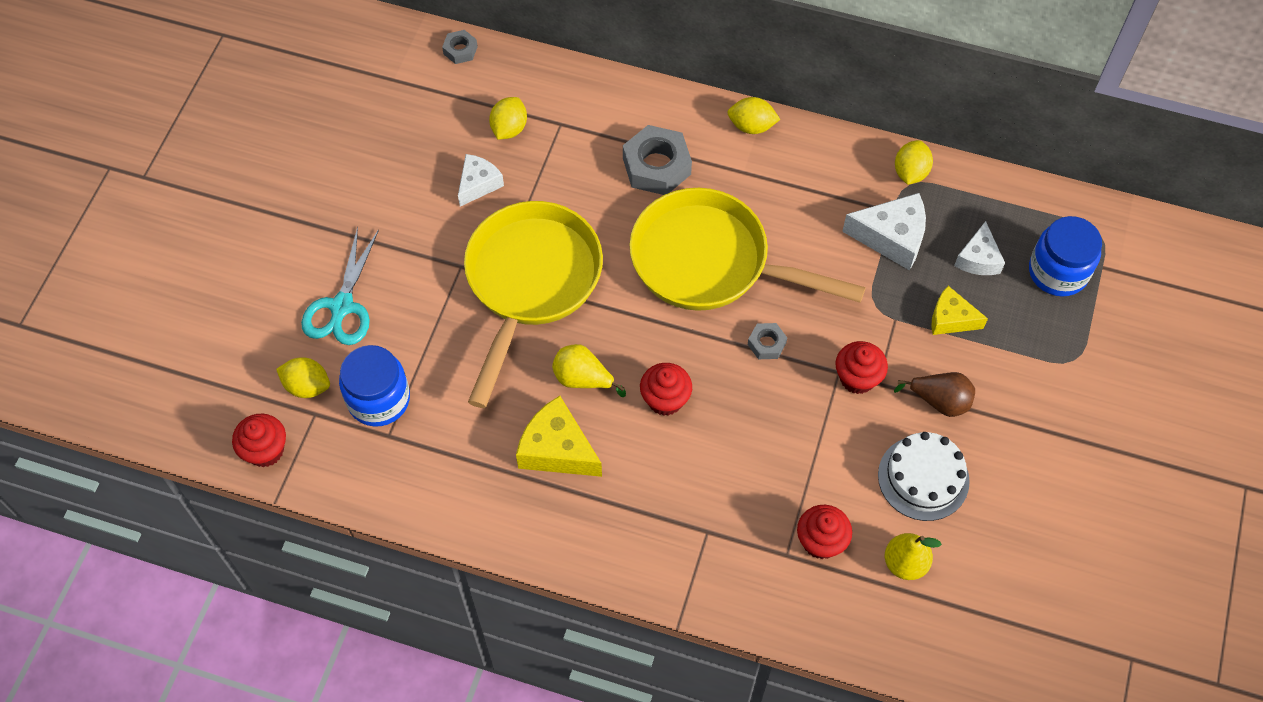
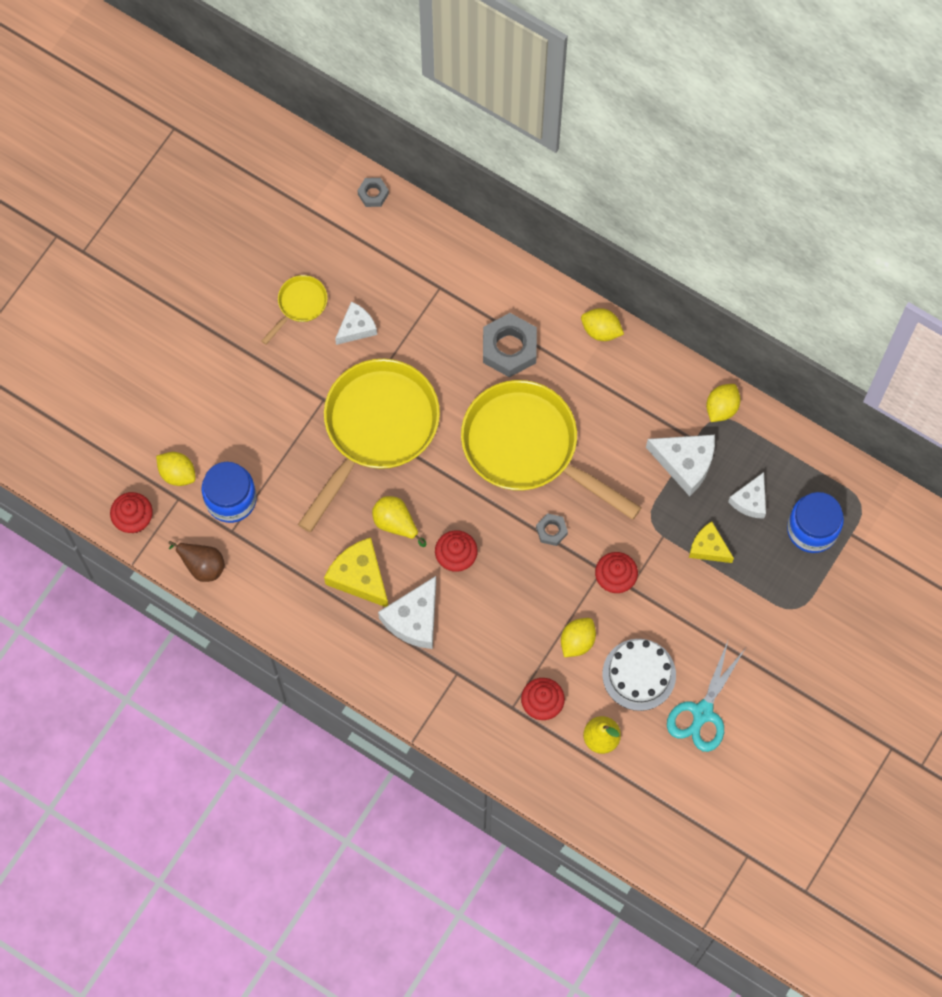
camera: 15 degrees right, 10 degrees up
turquoise scissors [301,227,379,345] -> turquoise scissors moved to [667,641,745,752]
yellow lemon [489,97,527,140] -> yellow lemon moved to [561,618,596,657]
brown pear [894,372,975,417] -> brown pear moved to [169,541,225,582]
none -> yellow pan [261,275,328,345]
none -> white cheese [378,576,436,649]

